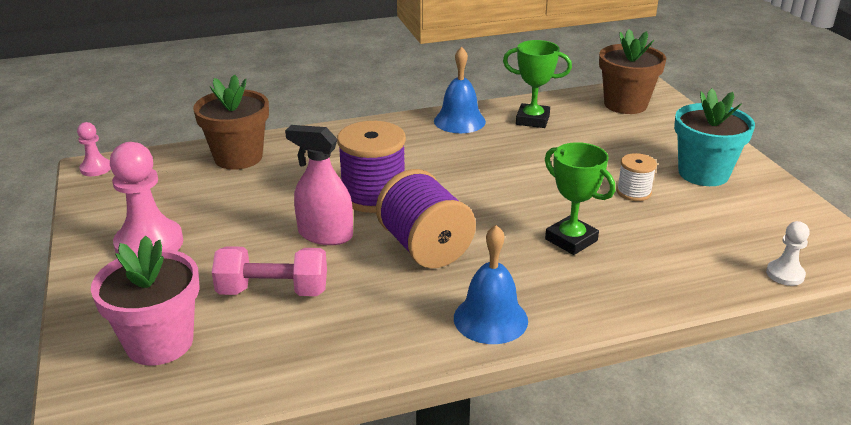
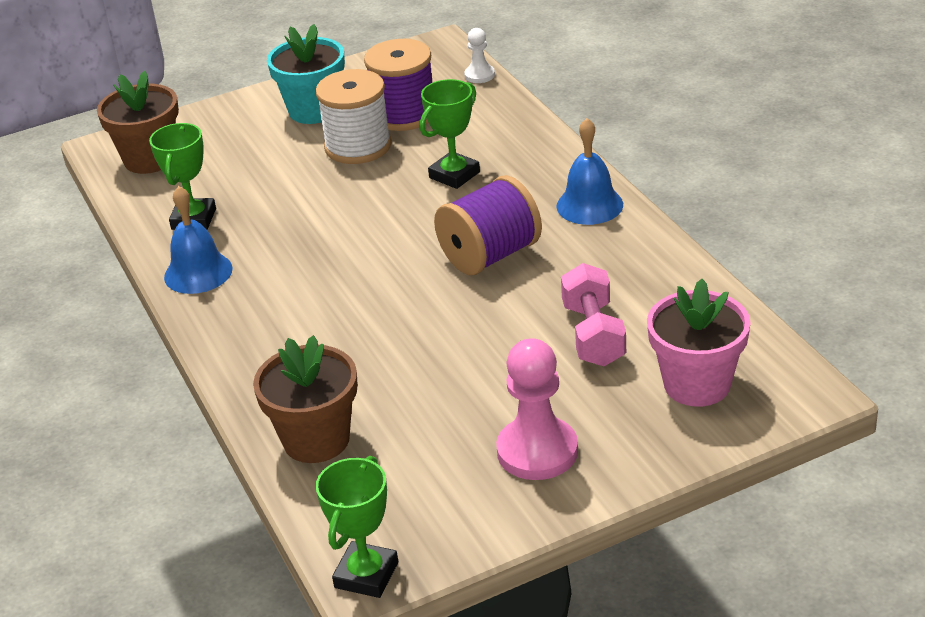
camera: 95 degrees left, 5 degrees up
pink pawn [77,122,111,176] -> green trophy [315,456,398,598]
pink spray bottle [285,125,353,245] -> none
purple spool [337,121,406,213] -> purple spool moved to [364,39,433,131]
white spool [617,153,657,201] -> white spool [315,69,392,164], size x1.90

